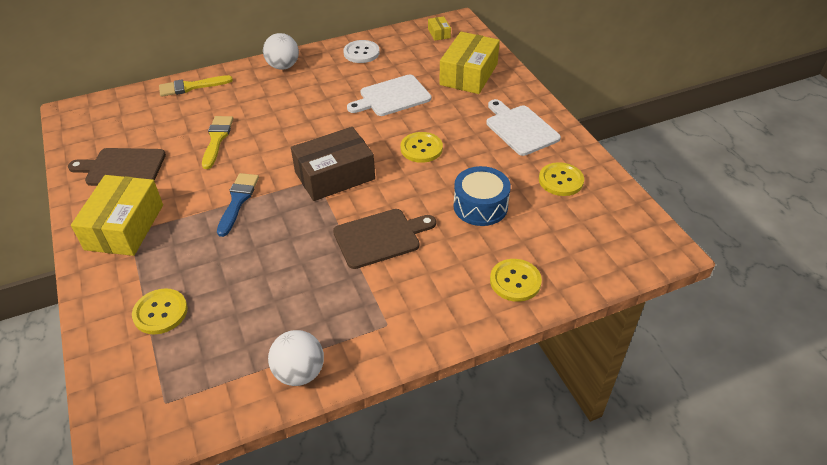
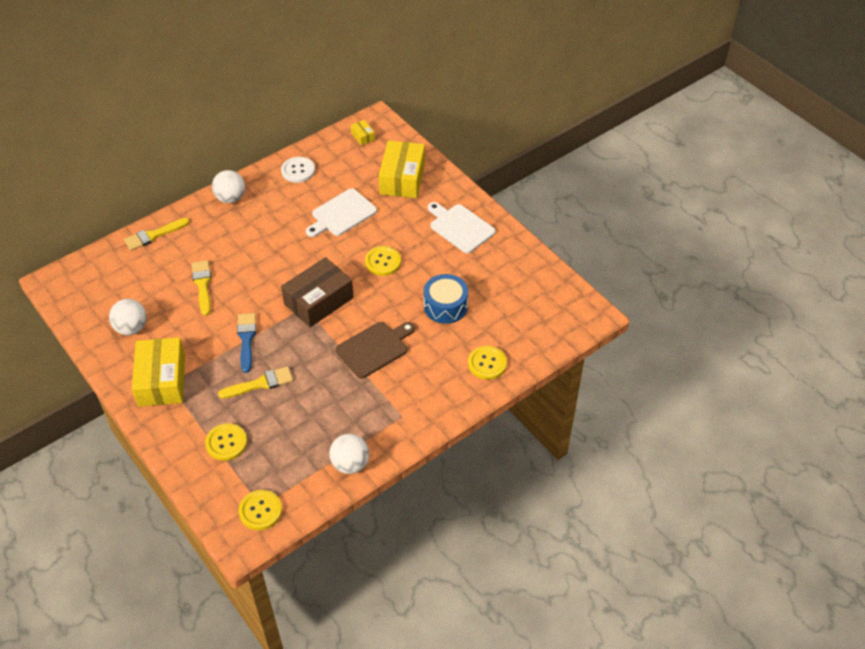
camera: 15 degrees left, 5 degrees up
brown cutting board [68,148,166,186] -> white ball [109,299,147,335]
yellow button [539,162,584,196] -> yellow button moved to [239,490,282,530]
none -> yellow brush [218,366,293,399]

